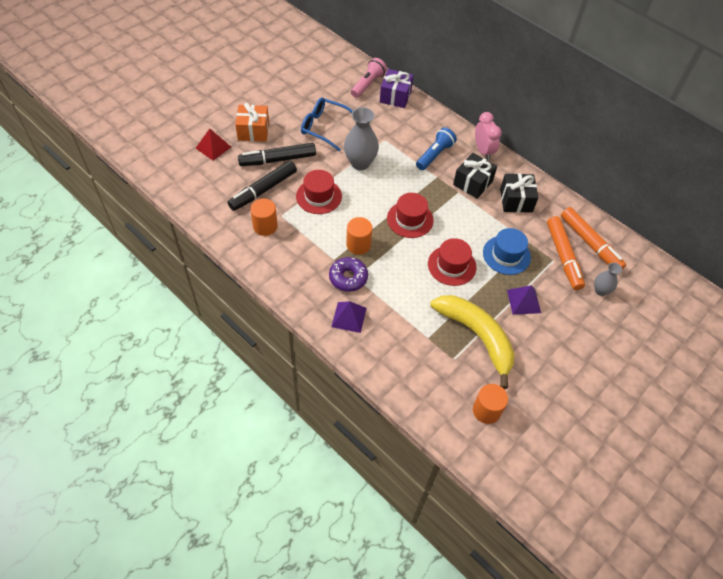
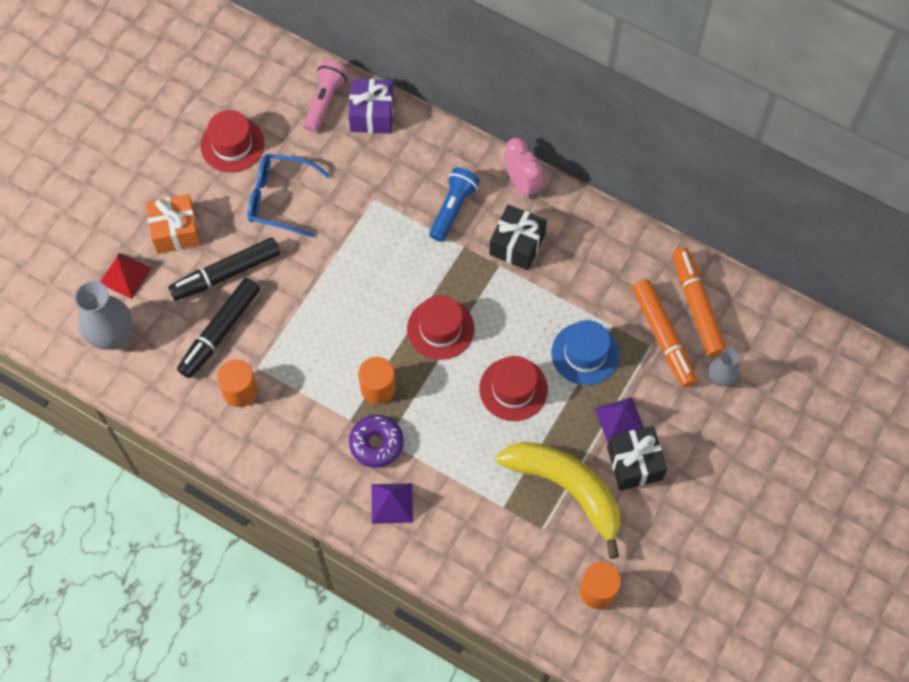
camera: 10 degrees left, 10 degrees up
red hat [296,170,342,214] -> red hat moved to [200,110,264,173]
grey vase [344,107,379,170] -> grey vase moved to [74,281,132,350]
black gift [500,173,539,213] -> black gift moved to [607,426,667,490]
orange marker [561,207,626,270] -> orange marker turned 150 degrees counterclockwise [672,247,727,357]

